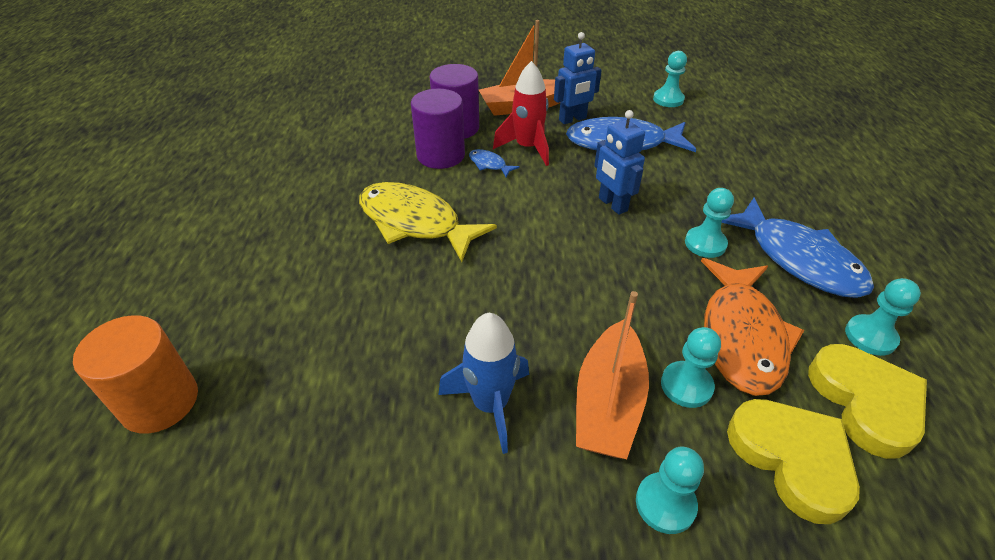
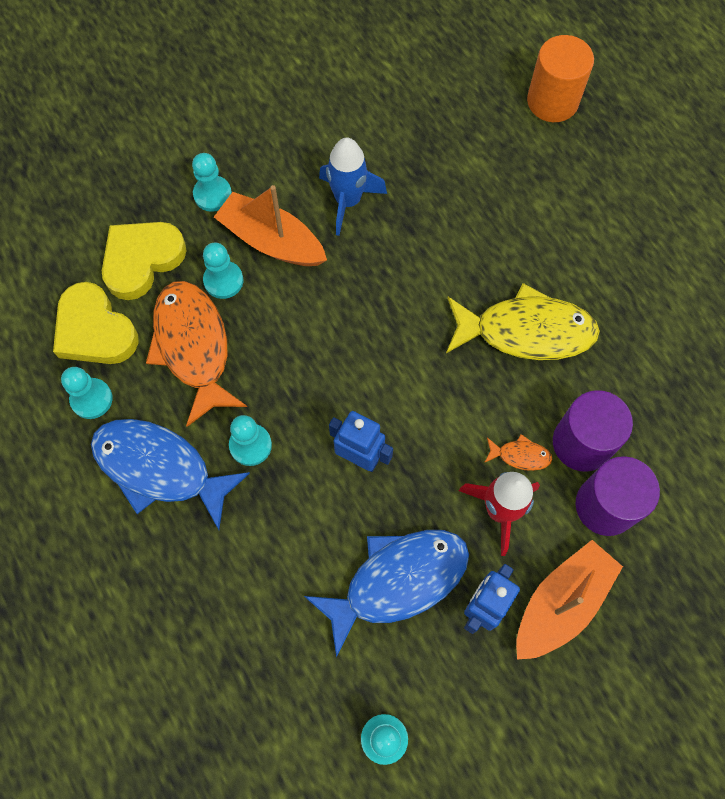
camera: 150 degrees right, 25 degrees up
blue fish [469,149,520,177] -> orange fish [484,434,553,471]
orange boat [576,291,649,459] -> orange boat turned 45 degrees counterclockwise [214,185,327,266]
yellow heart [727,399,860,524] -> yellow heart turned 105 degrees clockwise [102,222,187,300]

